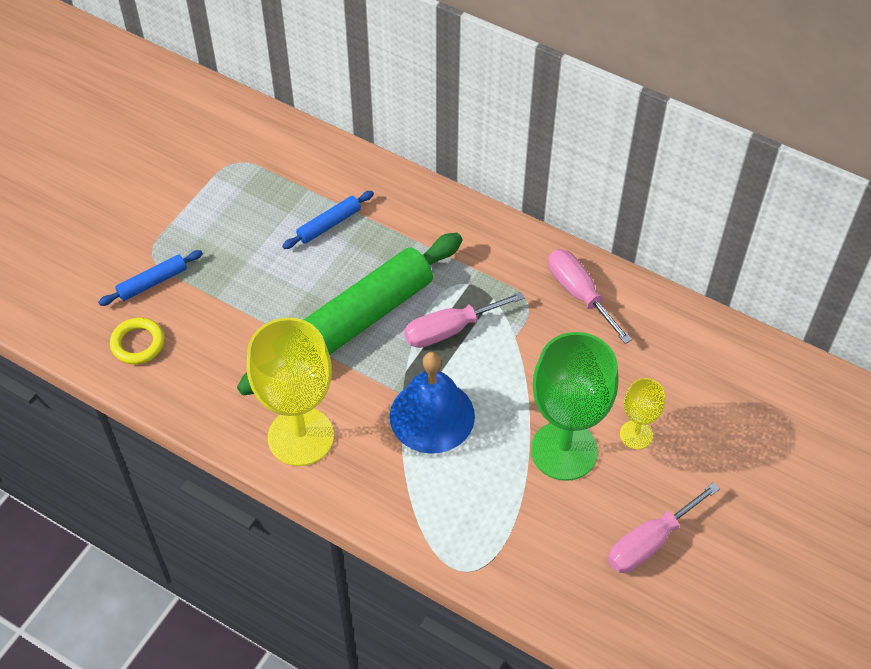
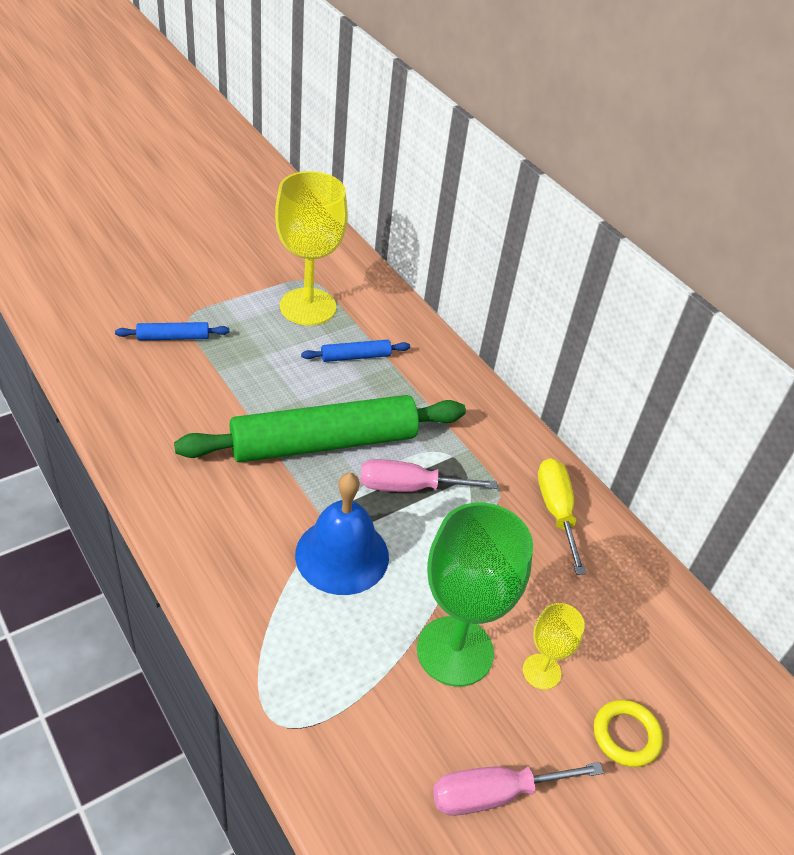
camera: 20 degrees right, 10 degrees down
yellow ring [110,317,164,364] -> yellow ring moved to [594,699,663,767]
yellow goblet [247,317,334,466] -> yellow goblet moved to [275,171,348,325]
pink screwdriver [548,249,632,344] -> yellow screwdriver [538,458,586,575]

